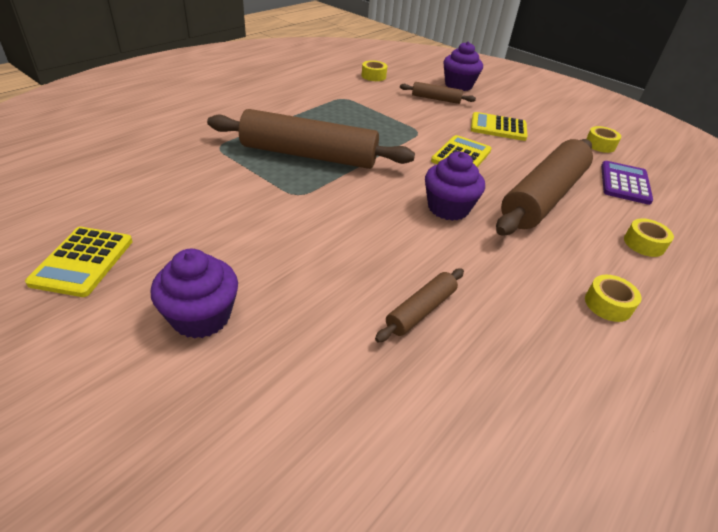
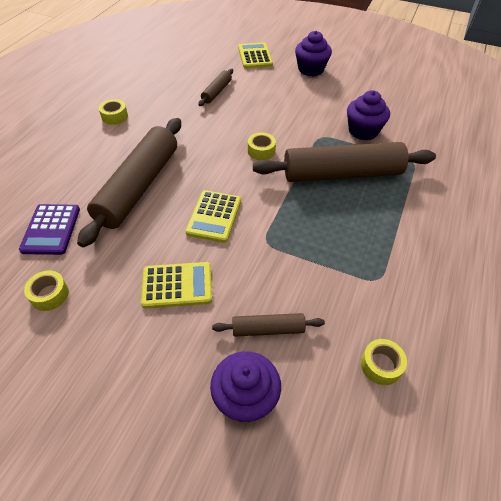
camera: 165 degrees right, 10 degrees up
yellow calculator [25,227,133,297] -> yellow calculator moved to [238,42,273,69]
purple cupcake [425,152,485,221] -> purple cupcake moved to [347,90,390,140]
yellow tape [624,218,674,257] -> yellow tape moved to [248,132,276,160]

